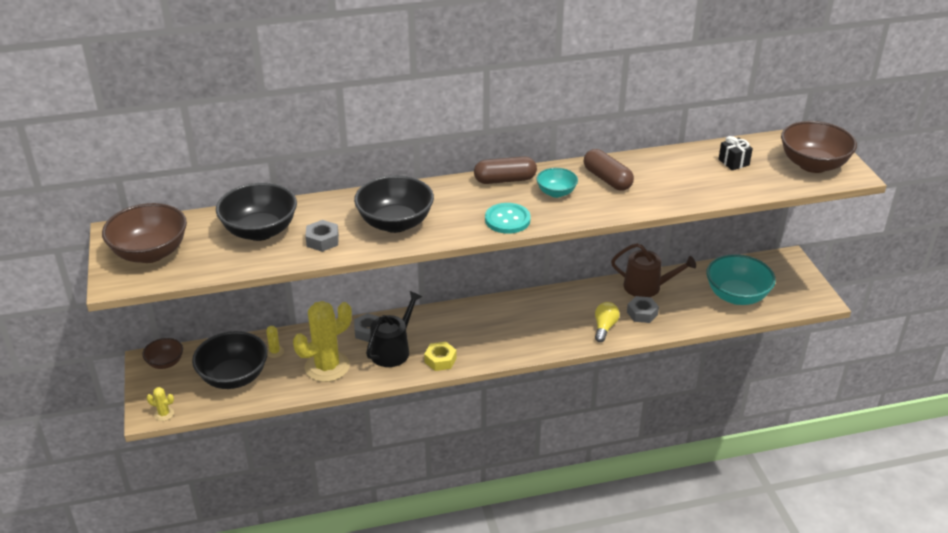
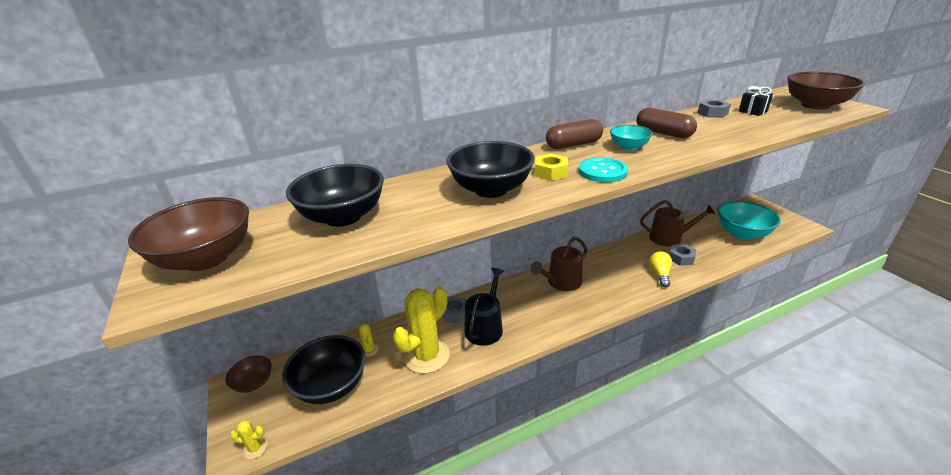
camera: 10 degrees left, 5 degrees down
grey nut [305,220,339,252] -> grey nut moved to [697,99,731,118]
yellow nut [424,342,457,371] -> yellow nut moved to [535,154,568,181]
none -> brown watering can [530,237,588,291]

